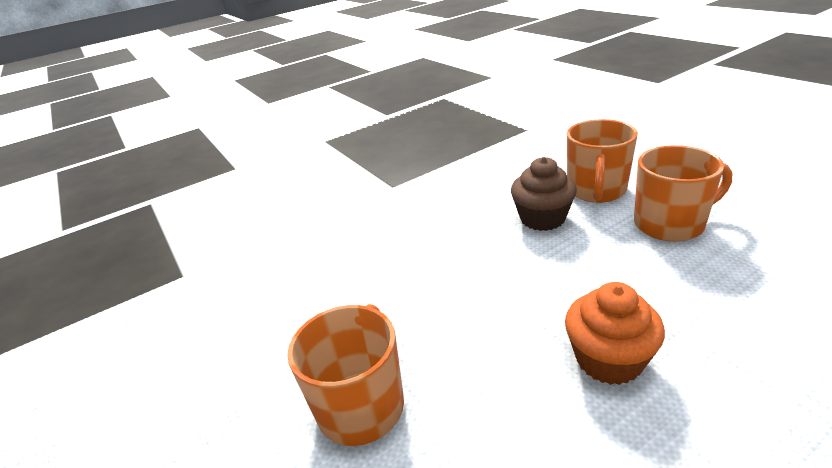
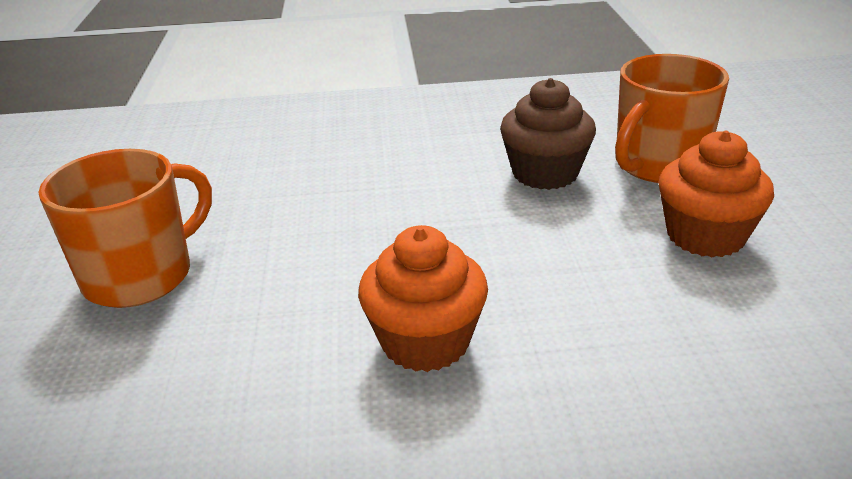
camera: 25 degrees right, 0 degrees up
orange mug [634,145,732,242] -> orange cupcake [659,131,774,257]

